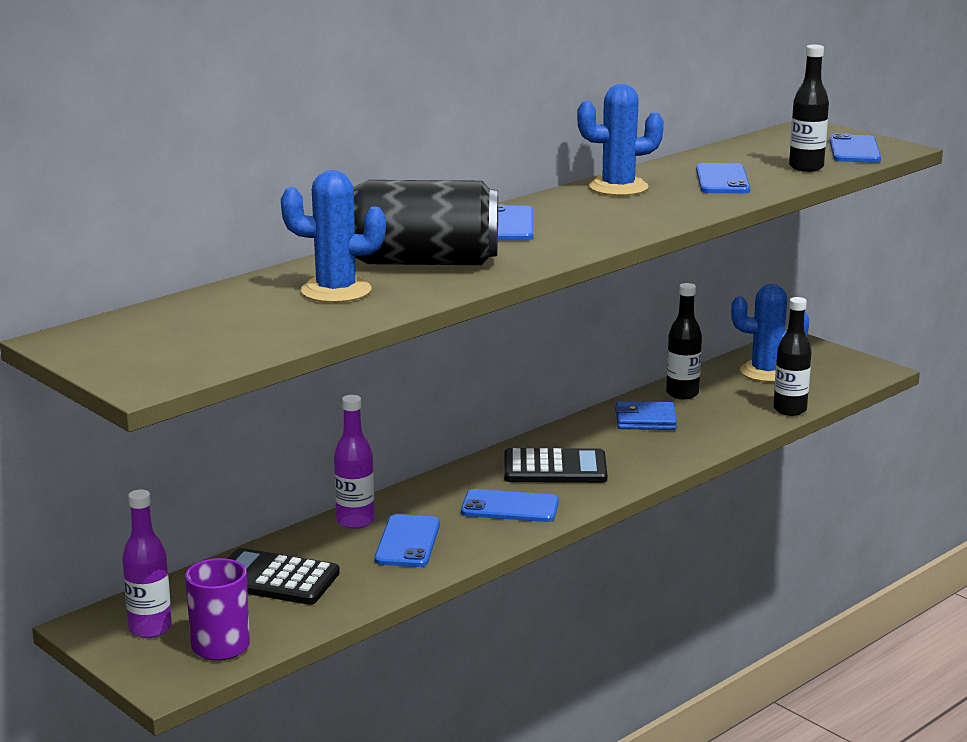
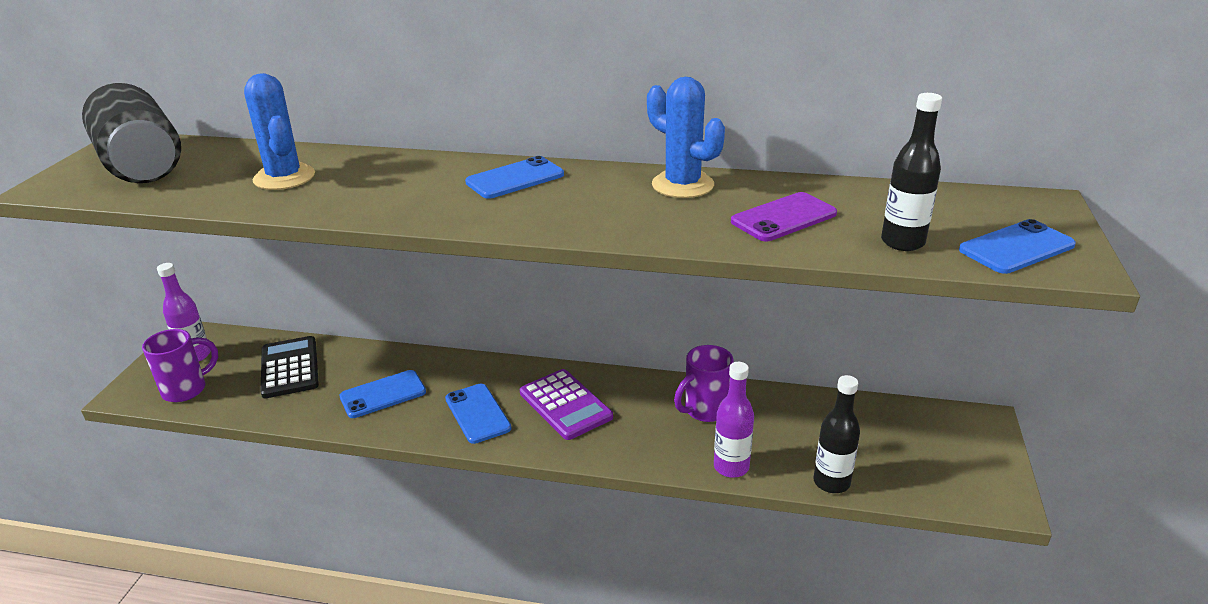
camera: 55 degrees right, 10 degrees up
purple bottle [334,395,374,529] -> purple bottle moved to [714,362,754,478]
black can [353,180,498,265] -> black can moved to [82,83,181,183]
black calculator [504,448,607,483] -> purple calculator [520,369,613,440]
blue wallet [615,401,677,430] -> purple mug [674,345,733,422]
black bottle [666,283,702,399] -> none
blue phone [696,163,750,194] -> purple phone [731,192,837,241]
blue cactus [731,284,809,382] -> none

